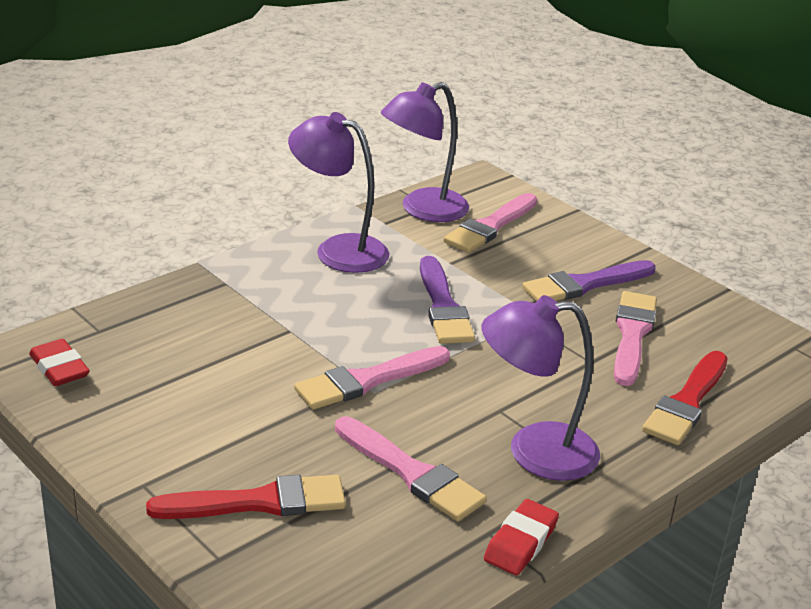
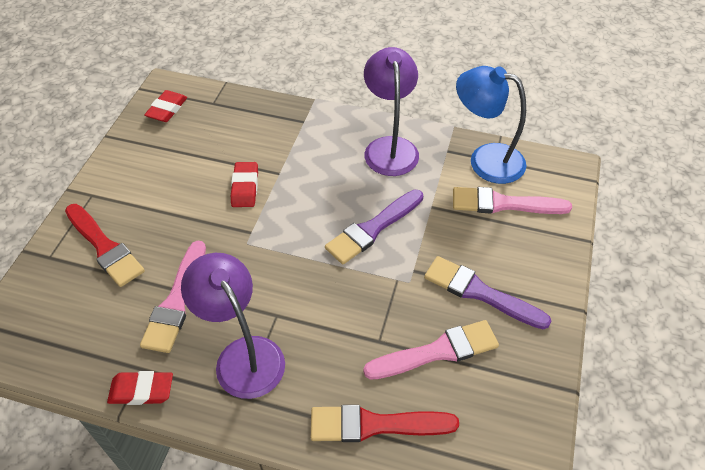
camera: 60 degrees right, 20 degrees up
pink brush [294,346,450,410] -> none
purple lamp [381,82,469,222] -> blue lamp [456,66,526,184]
none -> red eraser [231,162,258,207]

